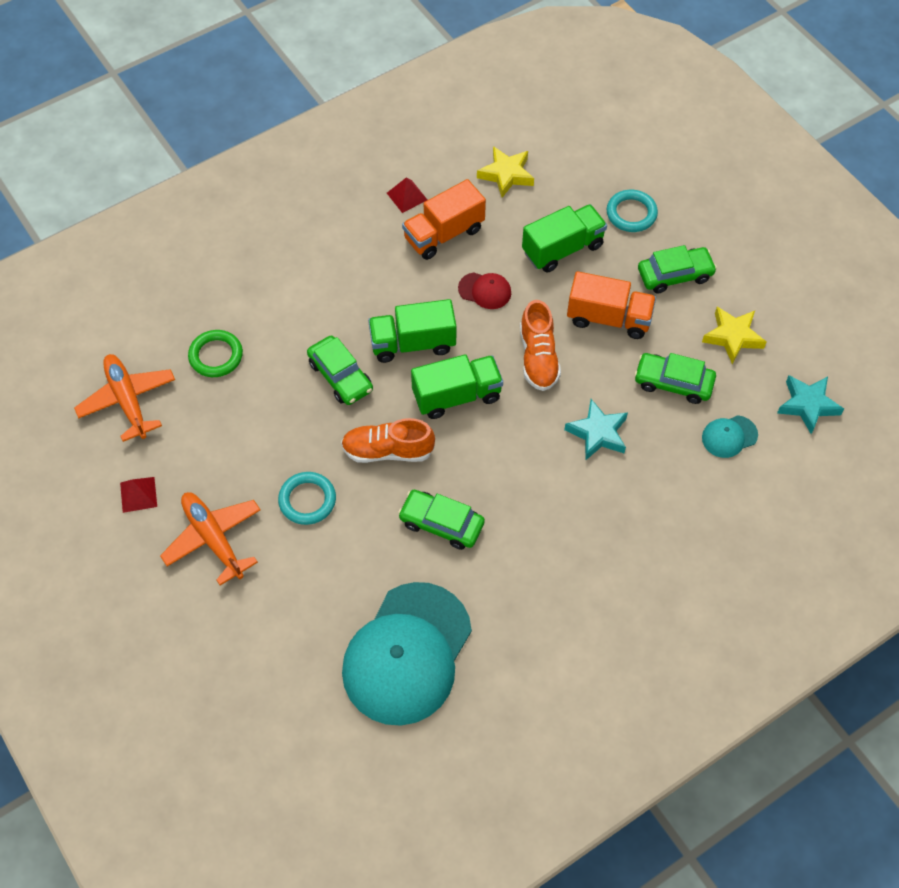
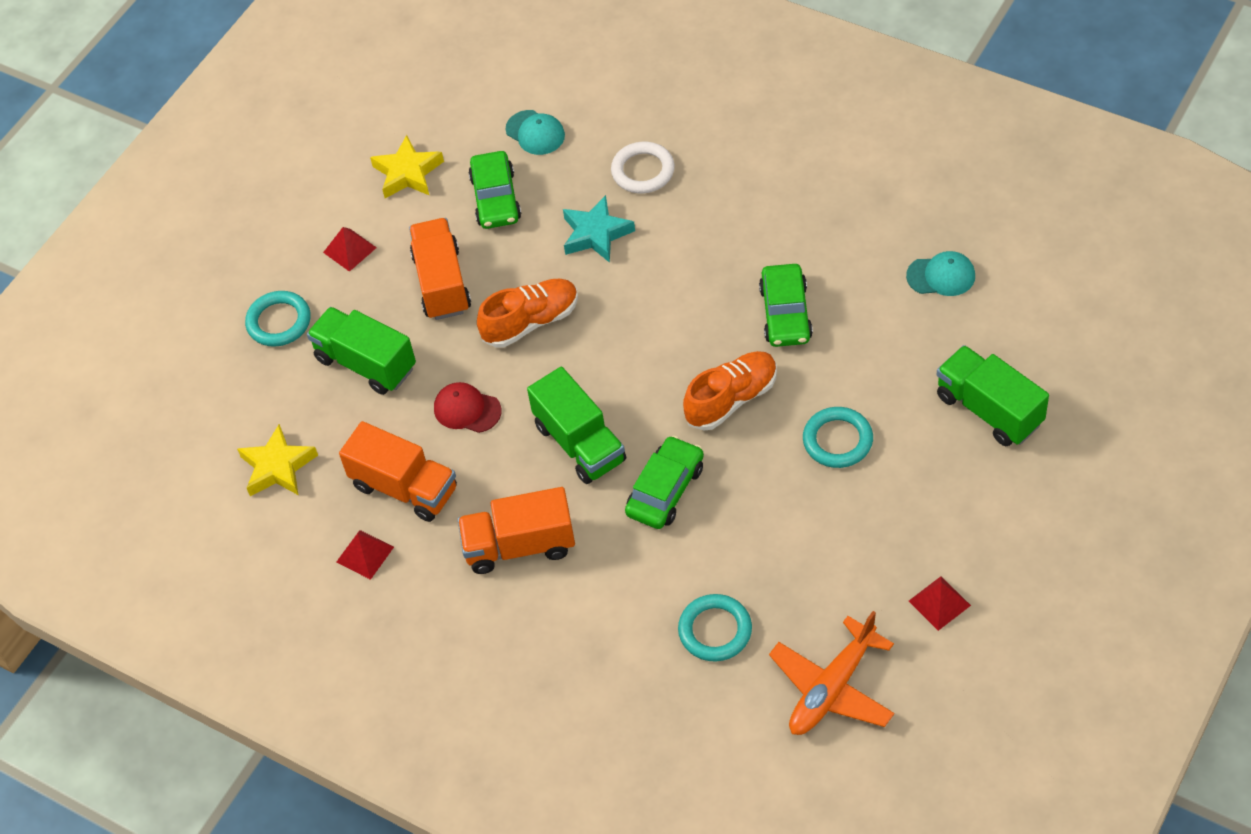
camera: 110 degrees left, 5 degrees down
orange plane [160,492,261,586] -> none
green ring [188,330,243,377] -> turquoise ring [678,594,752,661]
orange shoe [341,418,435,463] -> orange shoe turned 105 degrees counterclockwise [683,351,777,431]
turquoise cap [342,582,472,726] -> turquoise cap [906,251,975,296], size x0.41
green truck [411,354,503,419] -> green truck moved to [937,345,1049,446]
red cap [458,272,511,309] -> red cap turned 60 degrees counterclockwise [434,382,502,433]
green car [638,245,717,294] -> red pyramid [323,227,377,272]
turquoise star [777,375,844,434] -> none
none -> orange truck [458,487,575,574]
none -> white ring [611,142,675,193]

